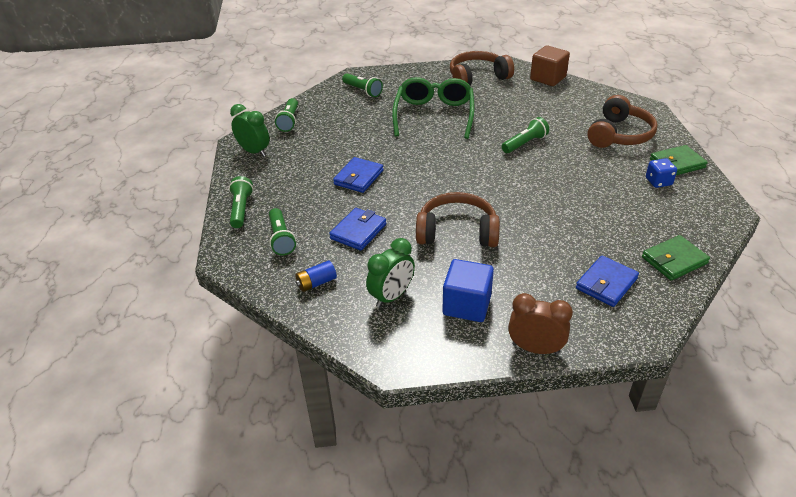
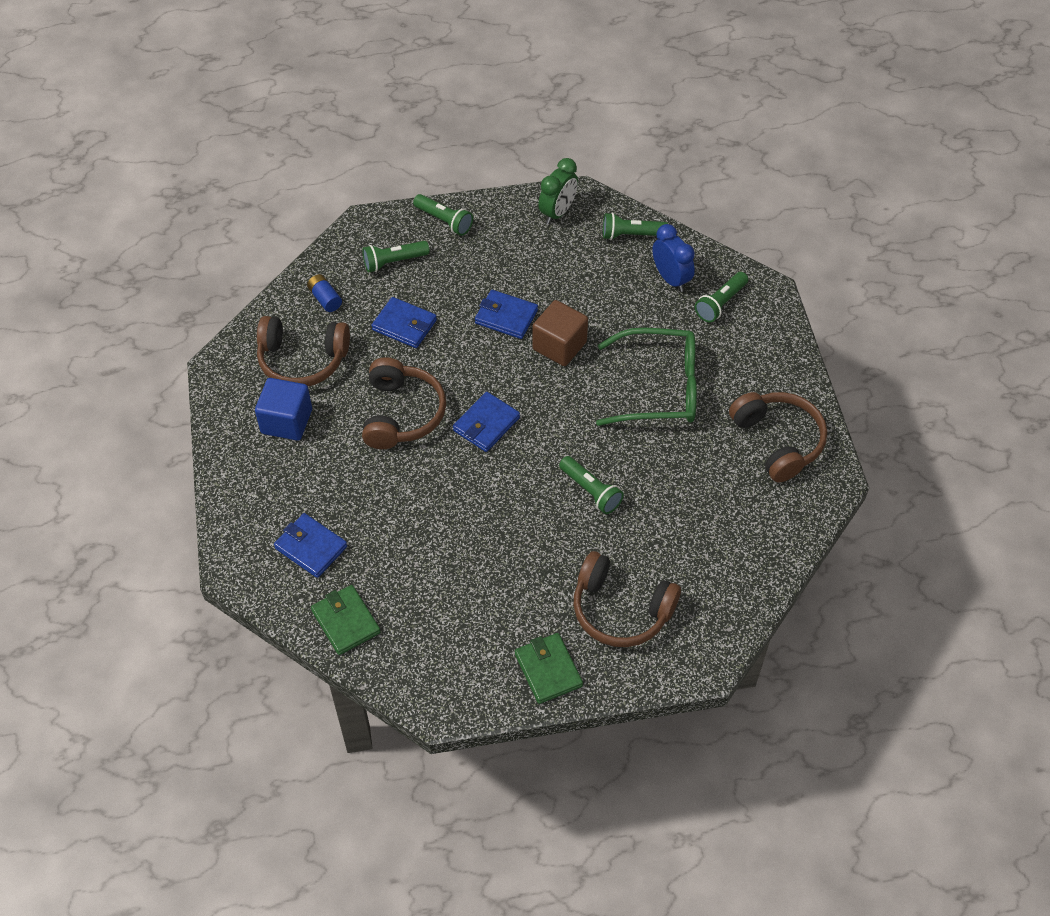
camera: 85 degrees right, 15 degrees up
green flashlight [229,176,254,228] -> green flashlight turned 45 degrees clockwise [413,194,473,236]
green clock [366,238,415,308] -> brown headphones [257,316,350,386]
brown clock [508,293,573,355] -> none
brown cube [530,45,570,86] -> brown cube moved to [532,300,588,366]
blue dice [646,158,677,188] -> none
none -> blue wallet [453,392,520,452]
none -> blue clock [652,224,695,292]

